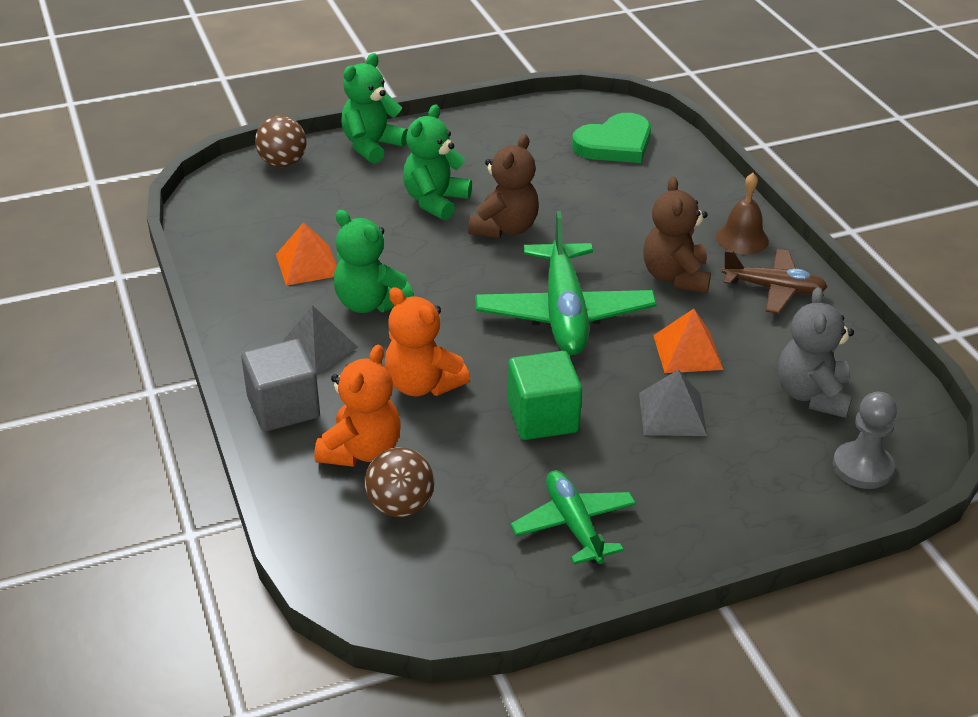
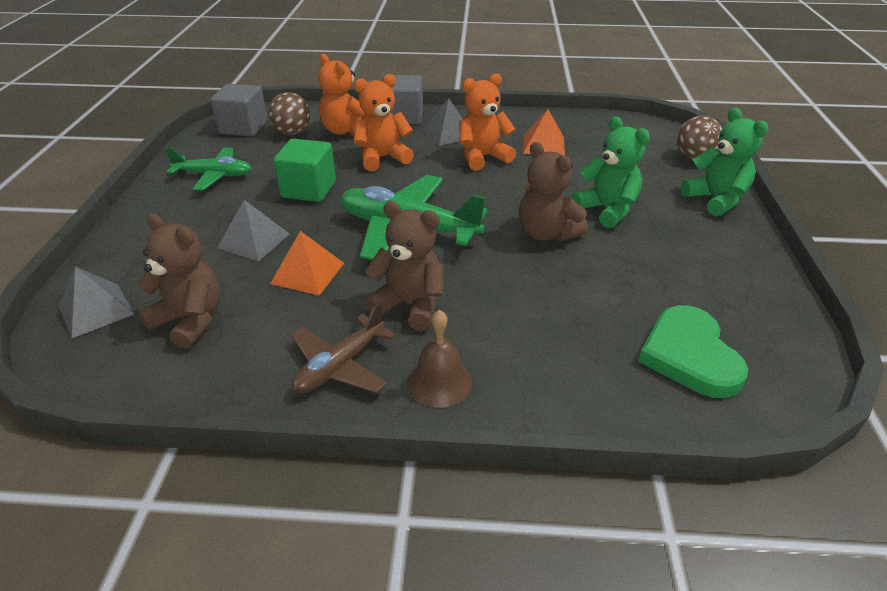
camera: 115 degrees right, 0 degrees up
green teddy bear [334,210,414,313] -> orange teddy bear [459,73,516,171]
grey teddy bear [778,287,854,418] -> brown teddy bear [137,214,221,349]
grey pawn [833,392,897,489] -> grey pyramid [58,267,134,338]
none -> grey cube [211,84,268,136]

